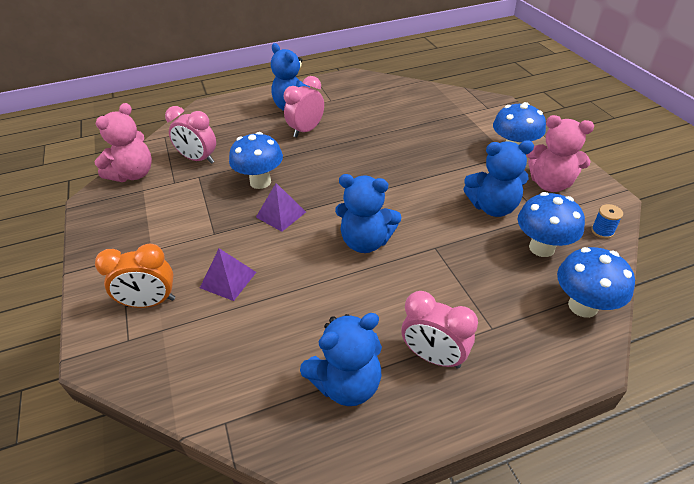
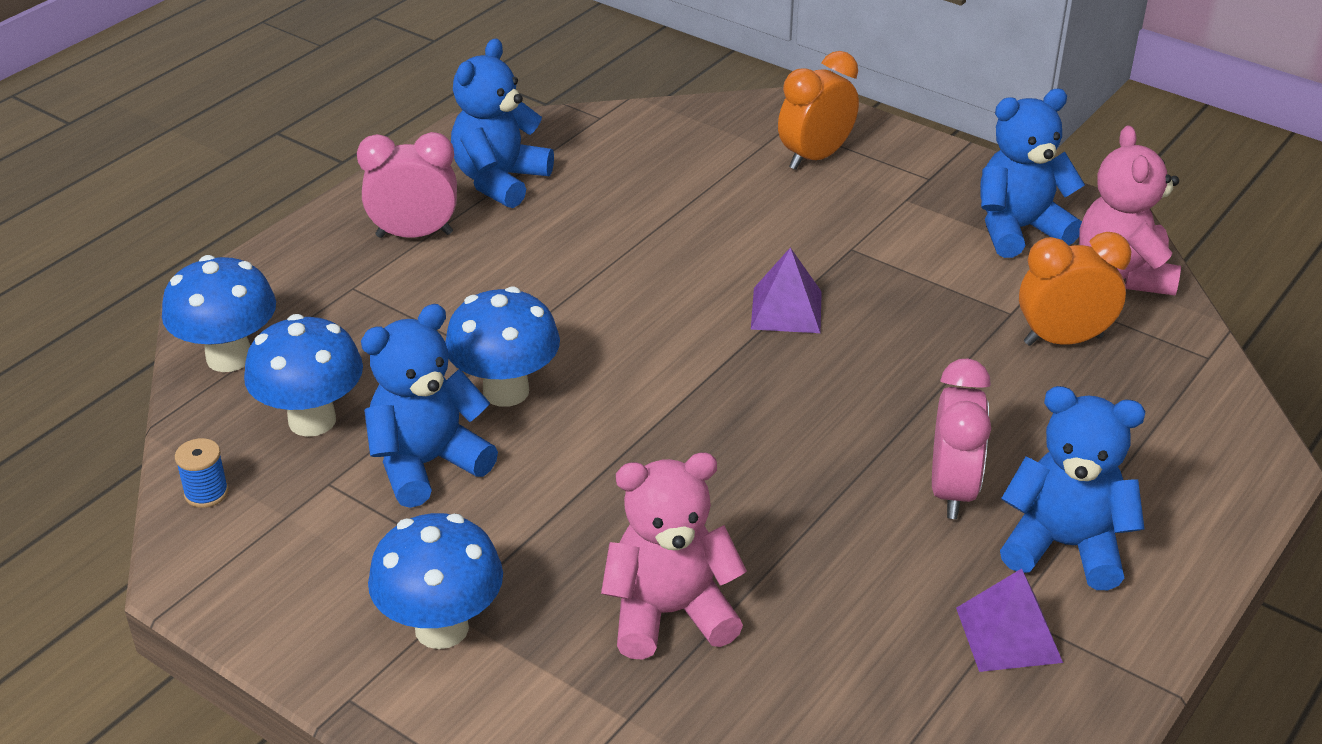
camera: 145 degrees right, 5 degrees down
pink clock [165,106,216,164] -> orange clock [1019,232,1131,346]
purple pyramid [200,248,256,301] -> purple pyramid moved to [956,568,1063,672]
blue mushroom [229,132,283,189] -> blue mushroom moved to [445,287,560,407]
blue teddy bear [335,174,401,253] -> blue teddy bear moved to [980,89,1085,258]
pink teddy bear [527,115,594,192] -> pink teddy bear moved to [601,453,747,660]

